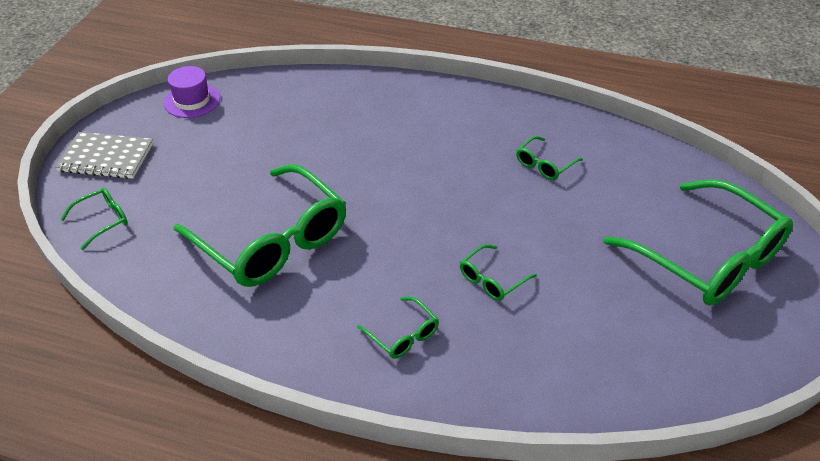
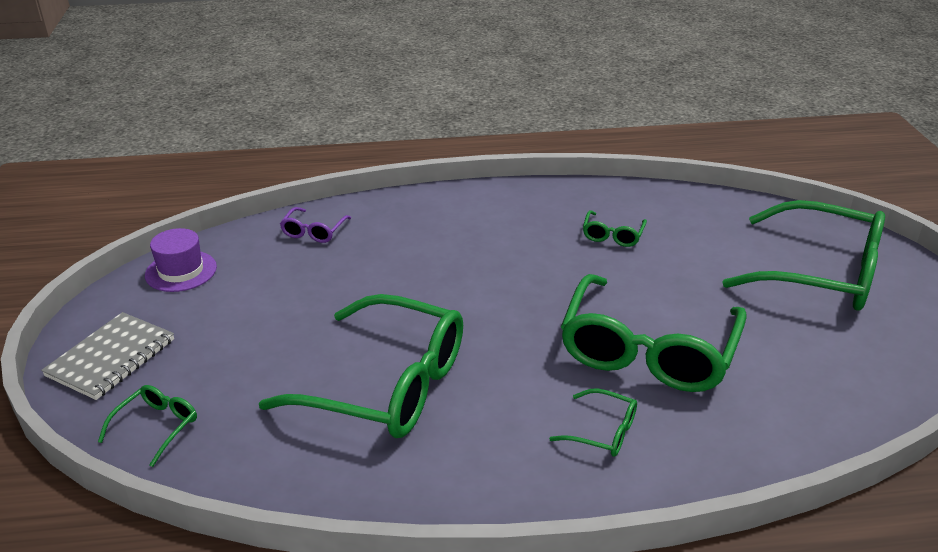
camera: 25 degrees left, 10 degrees down
grey notebook [55,132,153,179] -> grey notebook turned 45 degrees counterclockwise [41,312,174,400]
green glasses [460,244,537,301] -> green glasses [561,274,747,392], size x2.37
none -> purple glasses [280,207,351,243]

